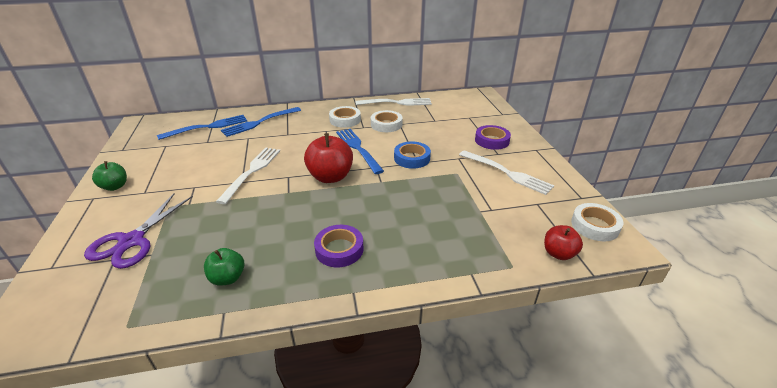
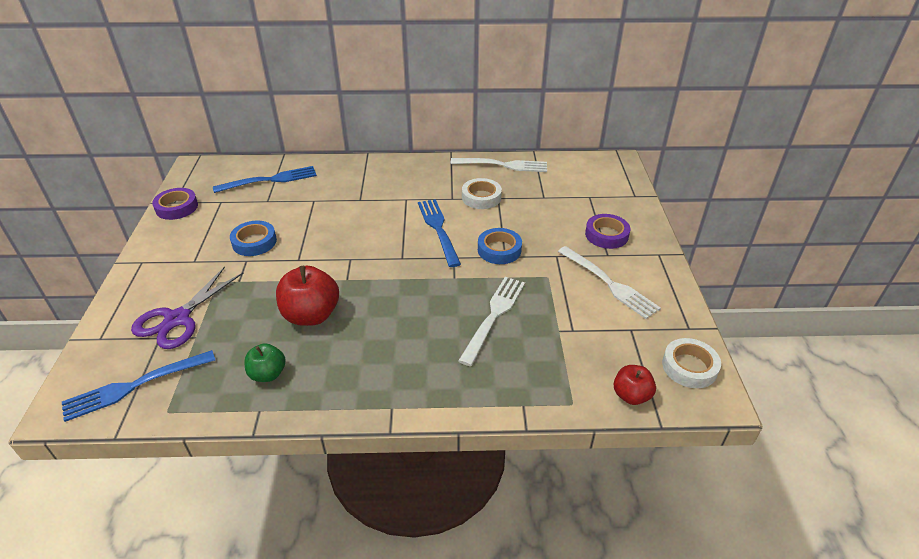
camera: 10 degrees right, 5 degrees up
green apple [92,161,127,191] -> none
white fork [216,148,280,204] -> white fork moved to [458,277,525,366]
blue fork [221,107,301,137] -> blue fork moved to [62,350,215,422]
red apple [304,133,353,183] -> red apple moved to [276,266,339,326]
purple tape [314,225,363,267] -> purple tape moved to [152,188,198,220]
white tape [329,106,361,128] -> none
none -> blue tape [230,221,277,256]

